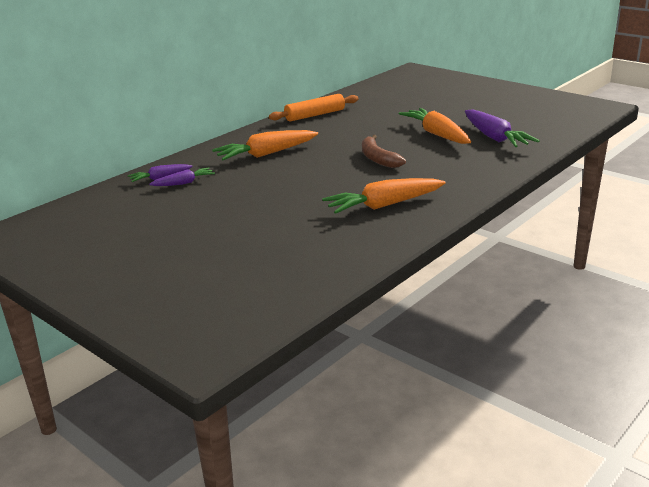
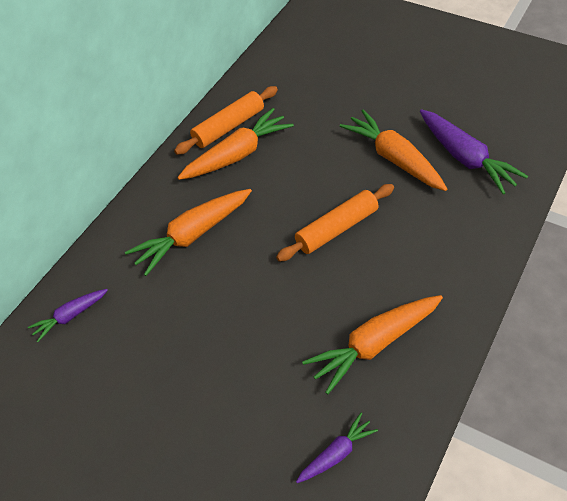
camera: 10 degrees left, 25 degrees up
purple carrot [149,168,215,186] -> purple carrot moved to [296,413,378,483]
brown banana [362,135,406,168] -> orange rolling pin [276,184,394,262]
none -> orange carrot [178,108,294,180]

